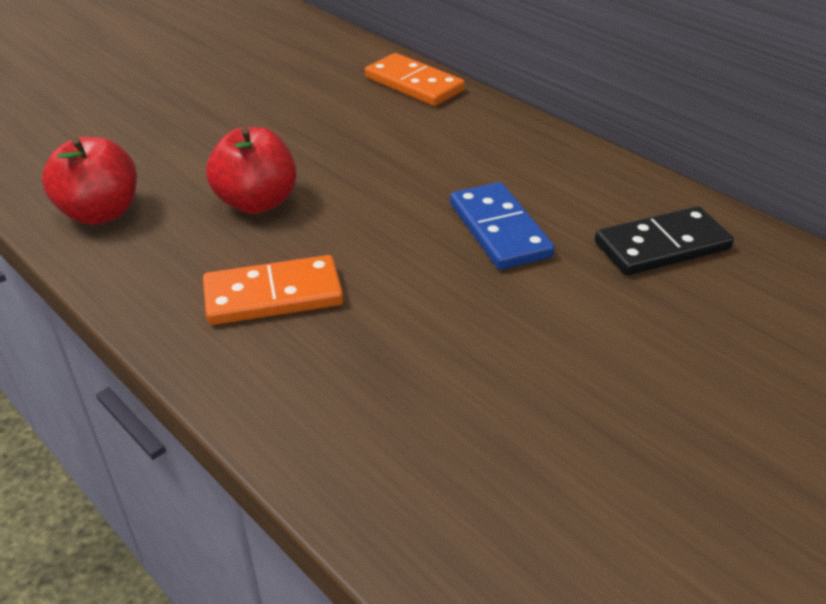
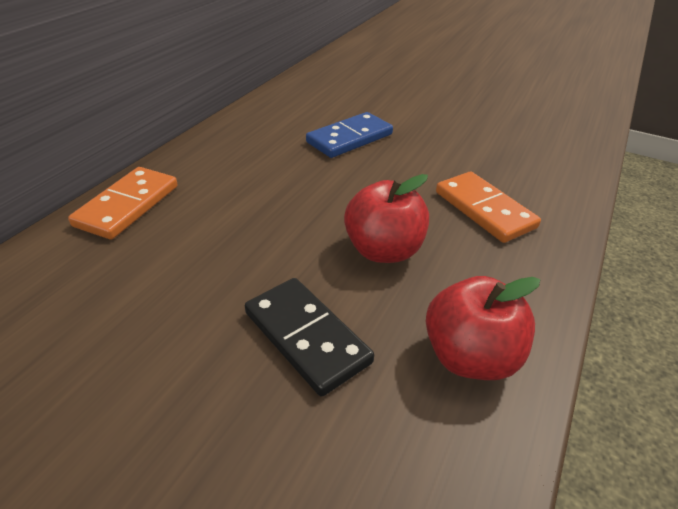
camera: 110 degrees left, 0 degrees up
black domino [595,206,734,275] -> black domino moved to [245,278,374,397]

